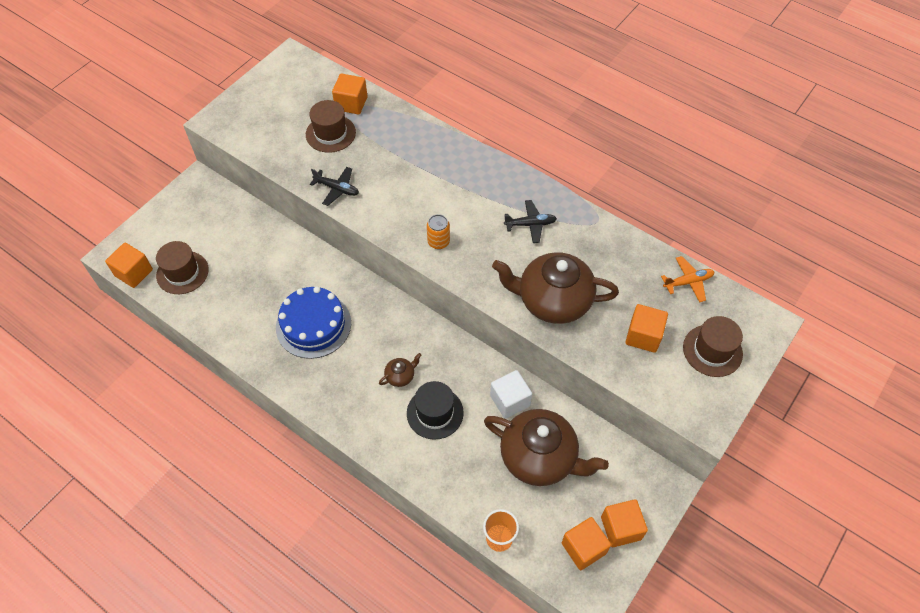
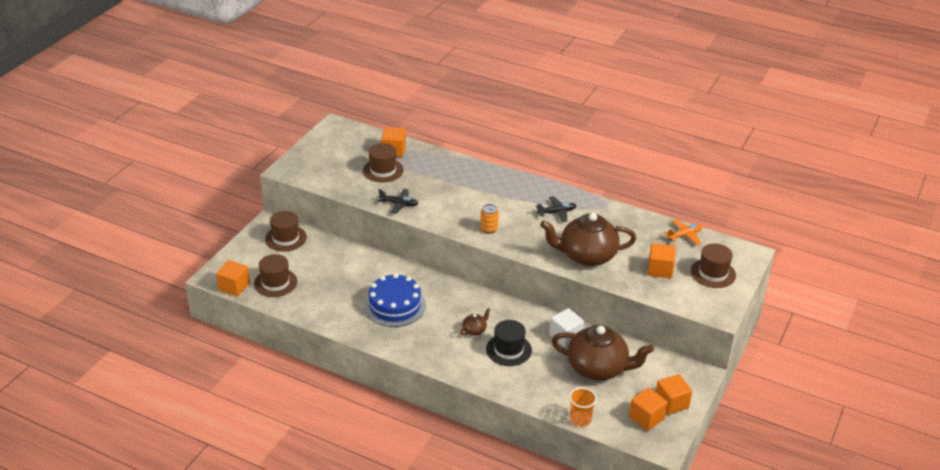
camera: 10 degrees left, 20 degrees down
none -> brown hat [265,211,307,251]

